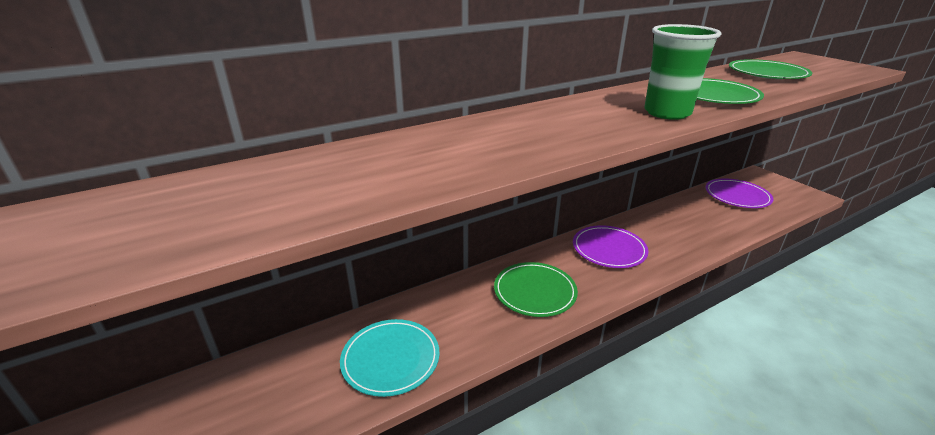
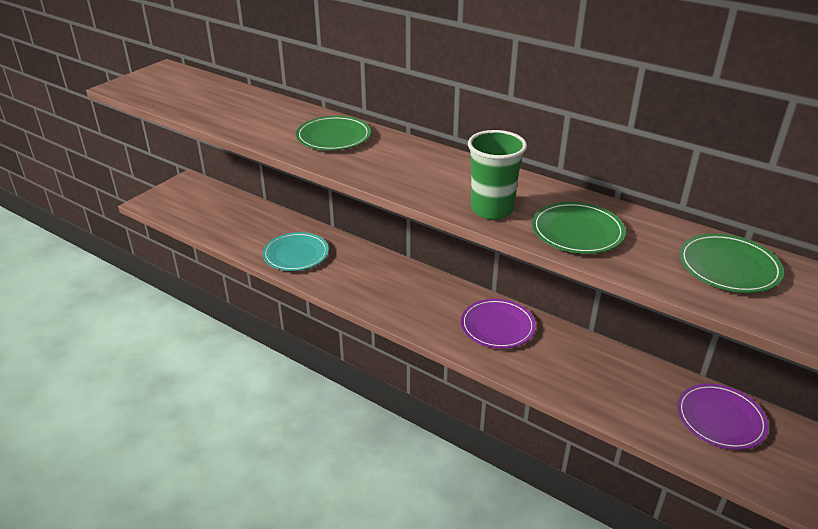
camera: 65 degrees right, 5 degrees up
green plate [494,262,578,317] -> green plate moved to [296,116,371,150]

